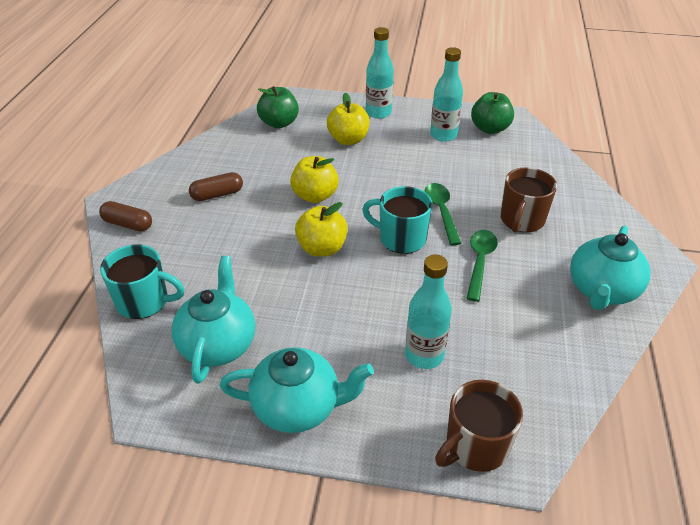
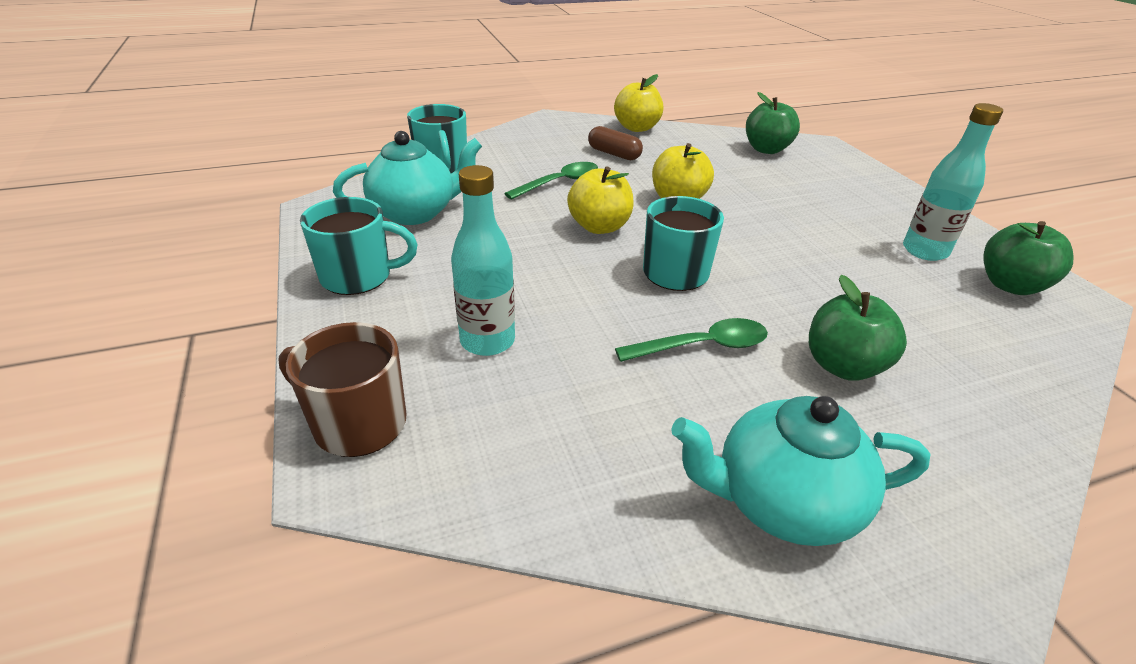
camera: 60 degrees right, 5 degrees down
brown capsule [99,201,152,232] -> none
turquoise teapot [220,347,374,433] -> turquoise mug [300,197,418,295]
yellow apple [327,93,369,145] -> yellow apple moved to [614,74,663,132]
turquoise bottle [366,27,394,119] -> none
green spoon [424,183,461,245] -> green spoon moved to [504,162,598,200]
brown mug [500,167,557,233] -> green apple [809,275,907,381]

